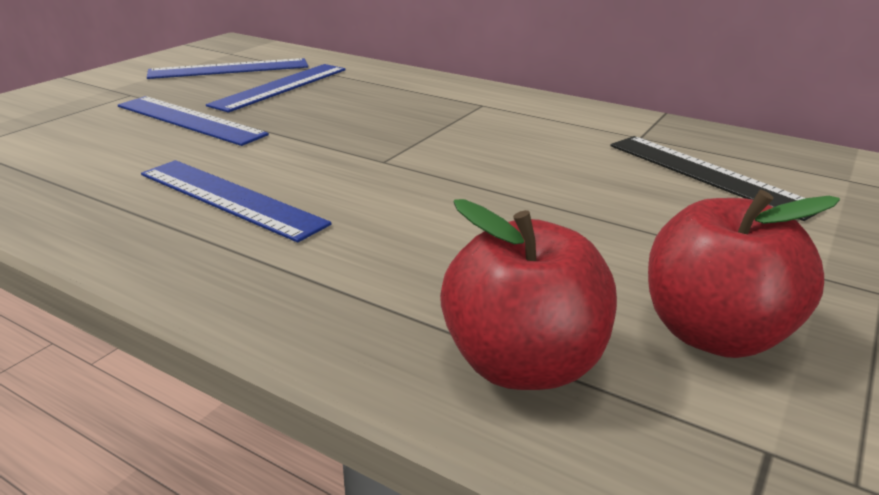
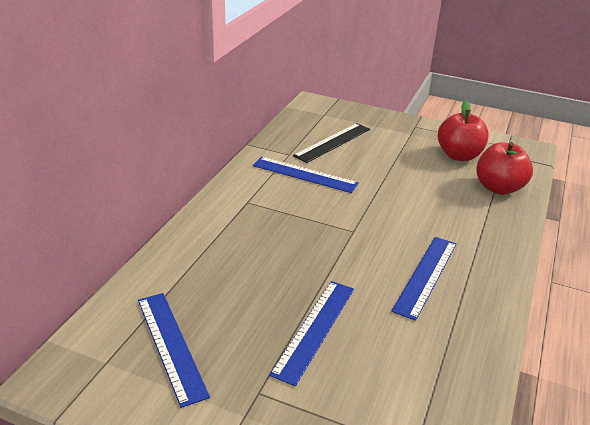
camera: 100 degrees left, 5 degrees up
blue ruler [206,64,346,113] -> blue ruler moved to [253,157,359,193]

